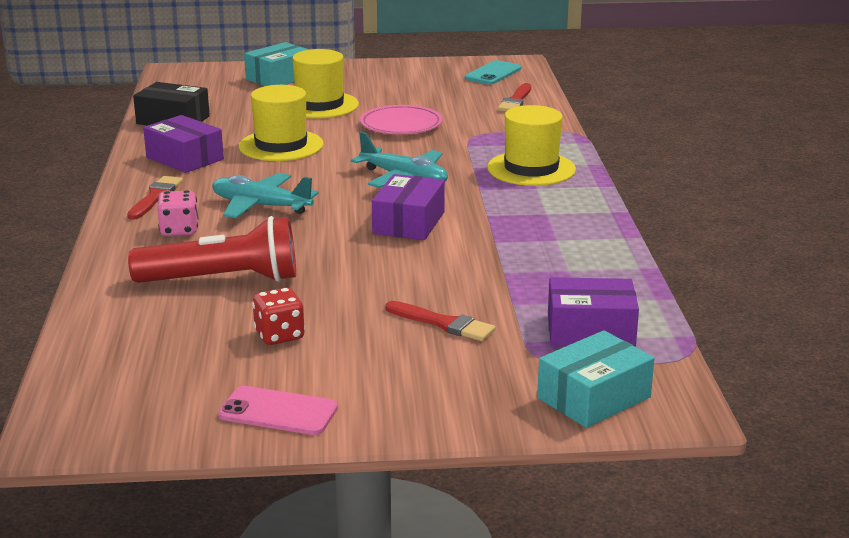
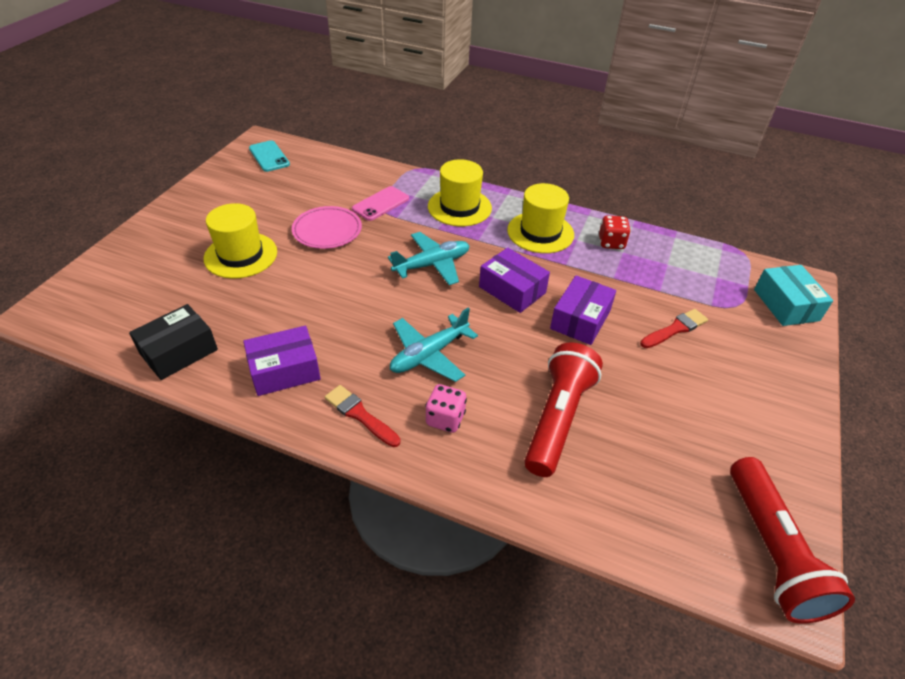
camera: 65 degrees left, 20 degrees up
pink phone [218,386,338,435] -> pink phone moved to [352,186,409,221]
yellow hat [239,85,324,161] -> yellow hat moved to [507,183,574,253]
turquoise box [244,42,309,86] -> none
red dice [252,288,305,345] -> red dice moved to [599,215,631,249]
red brush [498,83,531,111] -> none
purple box [548,277,639,346] -> purple box moved to [550,275,616,345]
none -> red flashlight [730,457,855,623]

